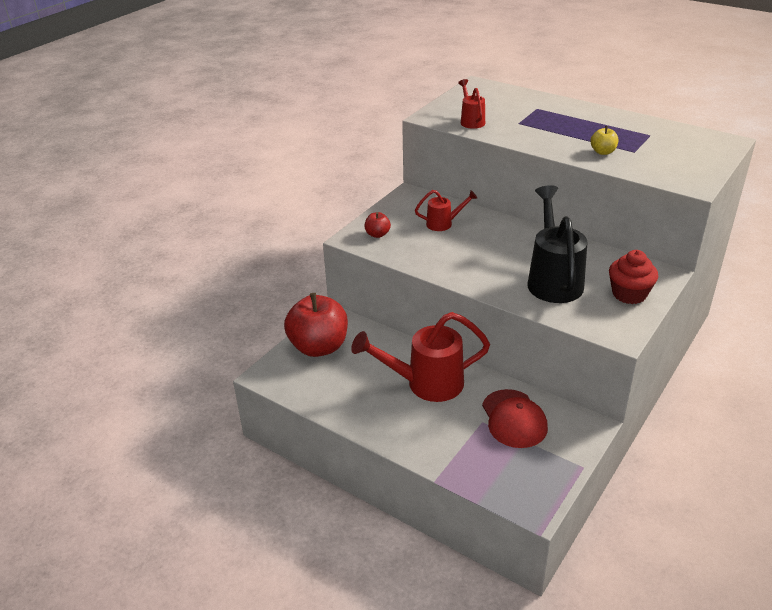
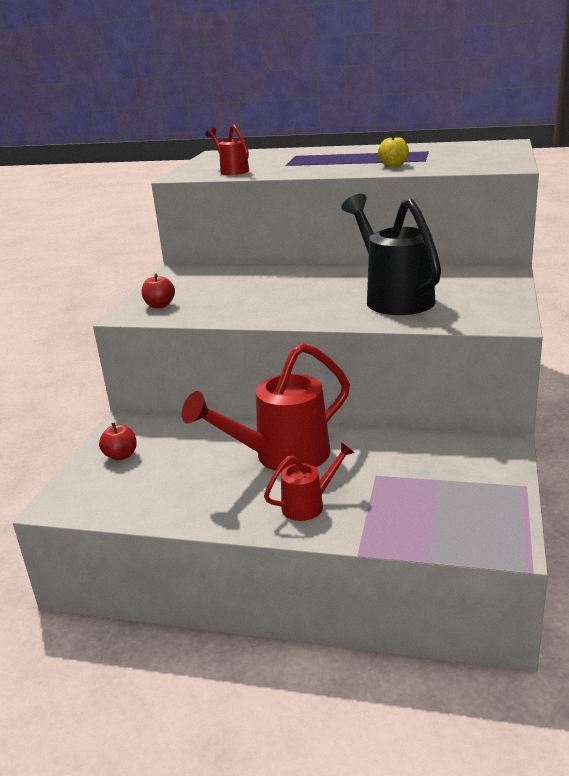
camera: 20 degrees left, 10 degrees down
red apple [284,293,348,357] -> red apple [99,422,137,460], size x0.43
red watering can [415,190,478,231] -> red watering can moved to [264,442,355,521]
red cap [482,389,548,448] -> none
red cupcake [609,250,658,304] -> none

